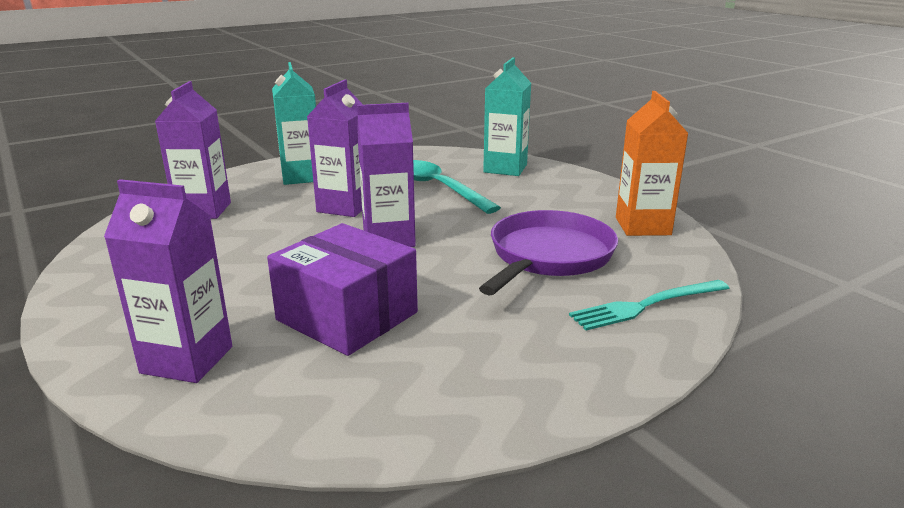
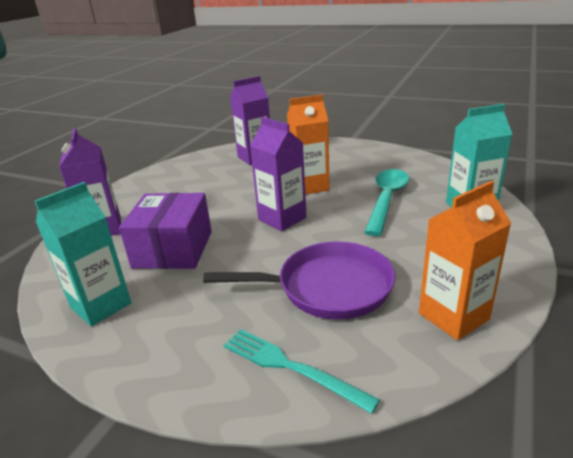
camera: 60 degrees right, 5 degrees up
turquoise carton [272,62,316,185] -> turquoise carton moved to [35,182,131,327]
purple carton [307,80,363,217] -> orange carton [287,95,330,195]

